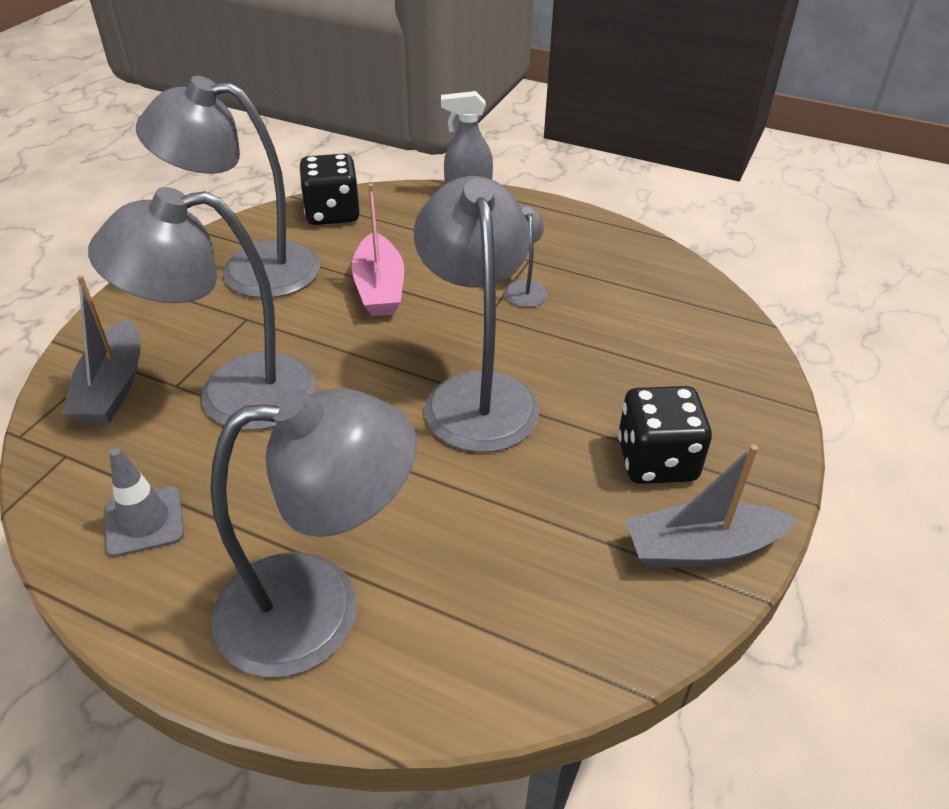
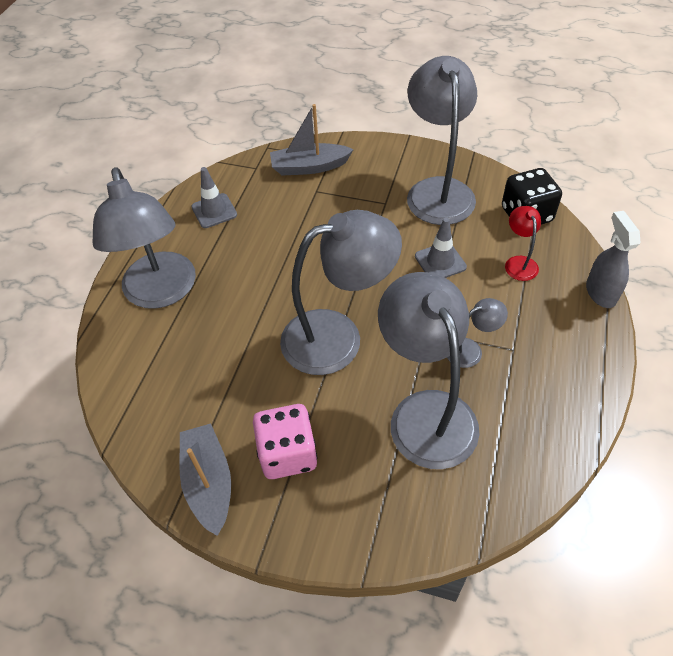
camera: 85 degrees right, 10 degrees up
grey lamp [88,187,316,431] -> grey lamp moved to [378,272,480,469]
pink boat [351,184,404,316] -> grey traffic cone [415,218,467,278]
black dice [618,386,712,484] -> pink dice [253,404,317,479]
none -> red lamp [505,206,541,281]

